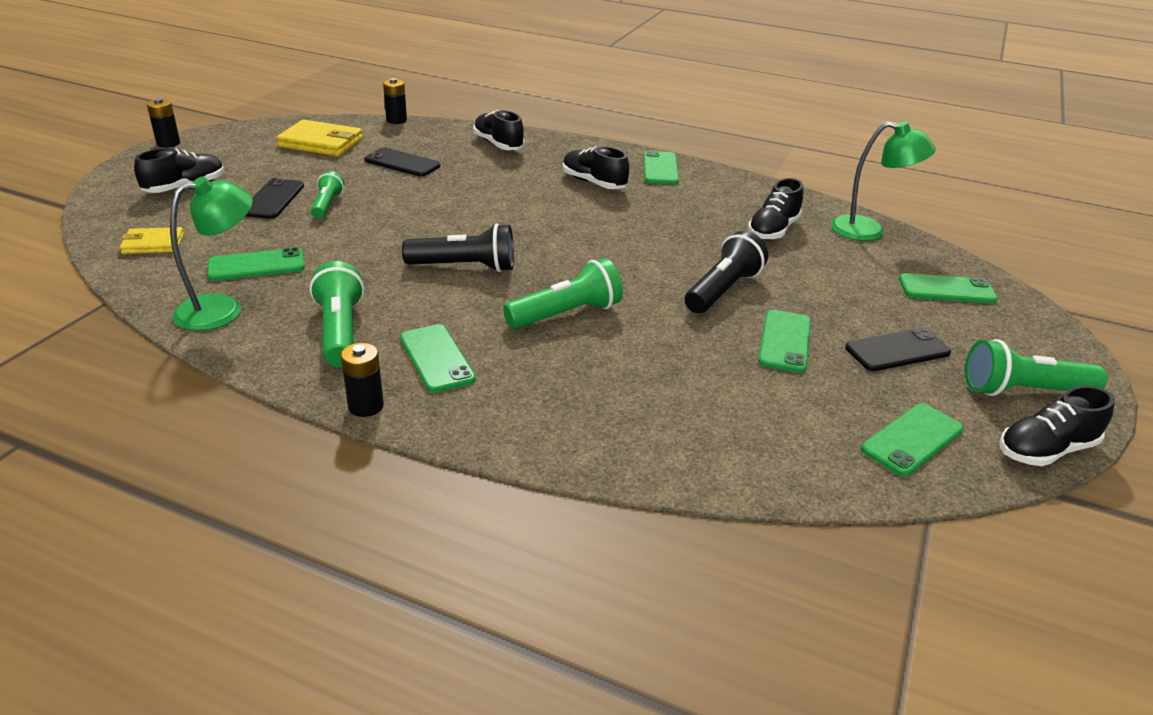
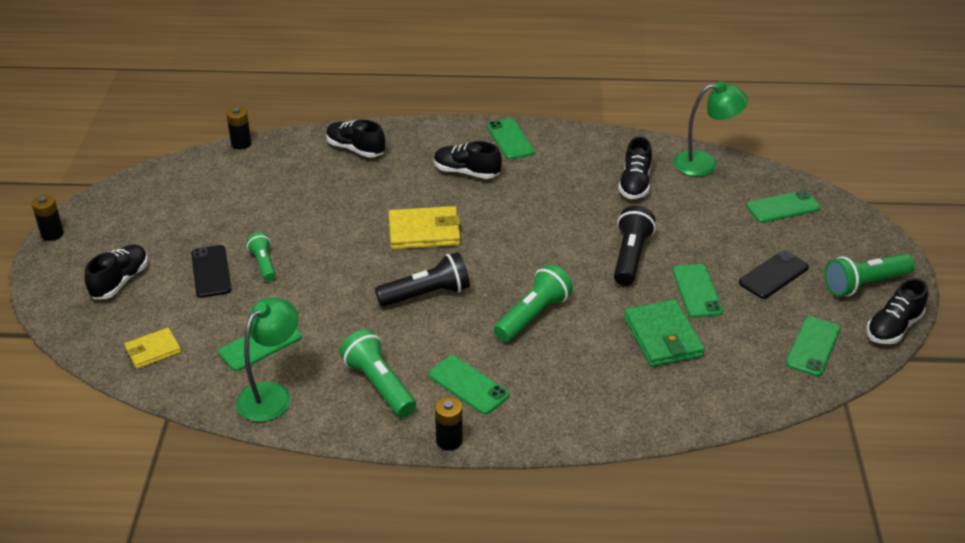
camera: 20 degrees left, 5 degrees up
yellow wallet [276,120,363,156] -> yellow wallet moved to [388,206,461,249]
black phone [364,148,440,177] -> none
none -> green wallet [624,299,705,367]

